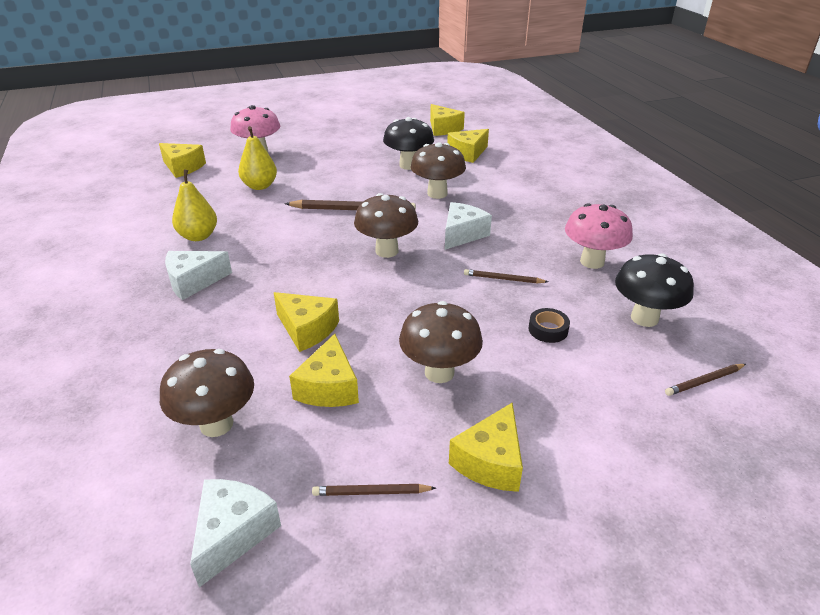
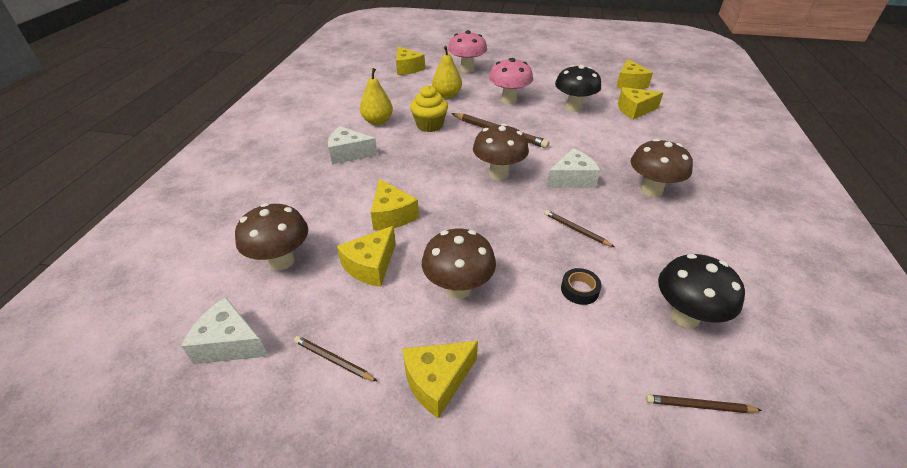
camera: 30 degrees right, 5 degrees up
white cheese [190,479,281,587] -> white cheese turned 120 degrees counterclockwise [181,297,268,364]
brown mushroom [410,142,466,199] -> brown mushroom moved to [631,139,693,197]
pink mushroom [565,203,633,269] -> pink mushroom moved to [489,58,533,104]
none -> yellow cupcake [410,85,448,132]

